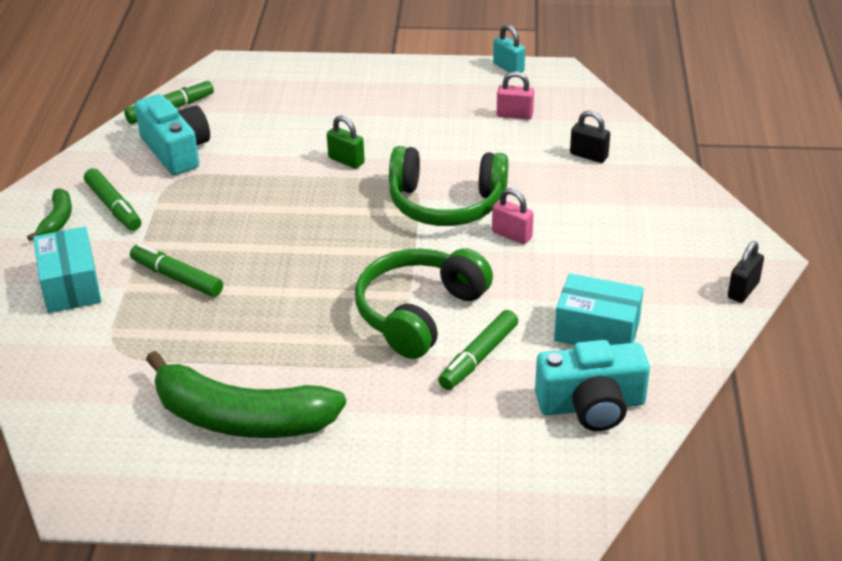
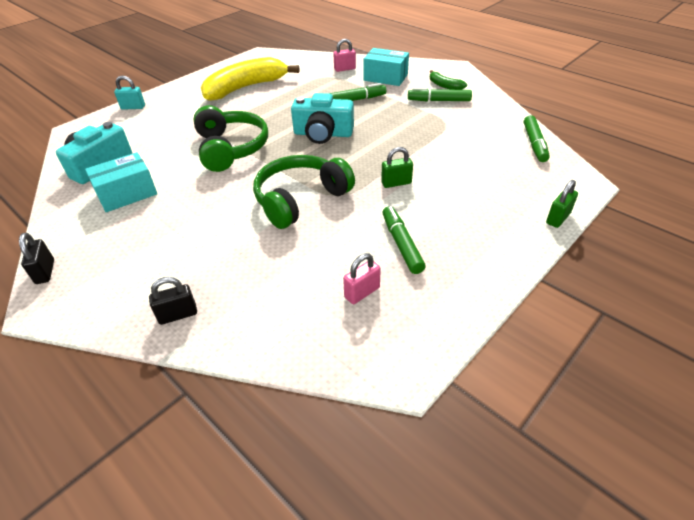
camera: 130 degrees right, 5 degrees up
turquoise camera [135,94,210,175] -> turquoise camera moved to [291,93,354,144]
green banana [146,351,346,438] -> yellow banana [201,57,299,101]
green marker [438,310,518,390] -> green marker moved to [383,206,426,274]
pink padlock [492,188,534,244] -> pink padlock moved to [333,39,356,72]
turquoise padlock [493,24,525,73] -> turquoise padlock moved to [114,76,145,110]
black padlock [570,111,610,163] -> black padlock moved to [149,277,197,325]
none -> green padlock [546,180,578,228]

